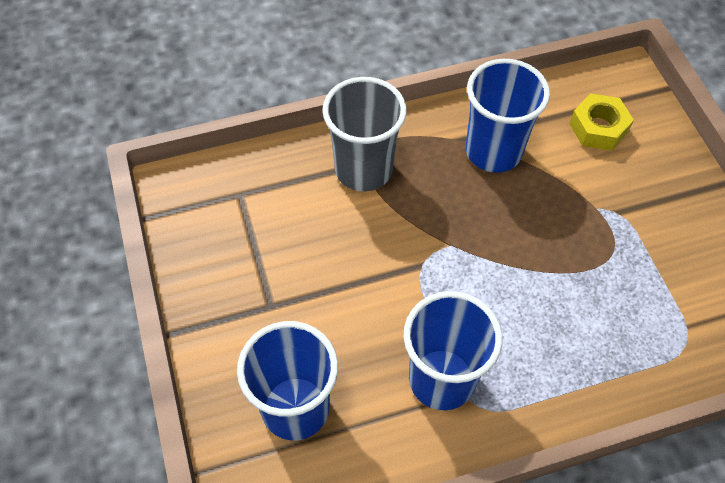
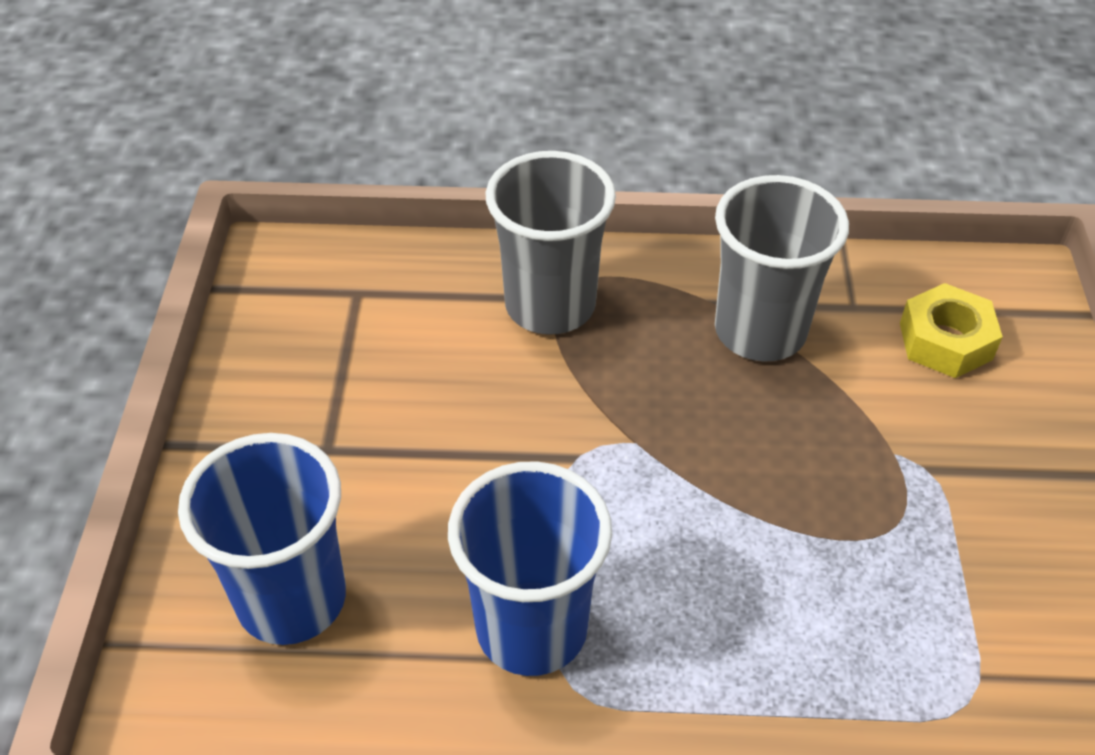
camera: 20 degrees right, 10 degrees down
blue cup [466,59,550,173] -> grey cup [715,175,849,362]

